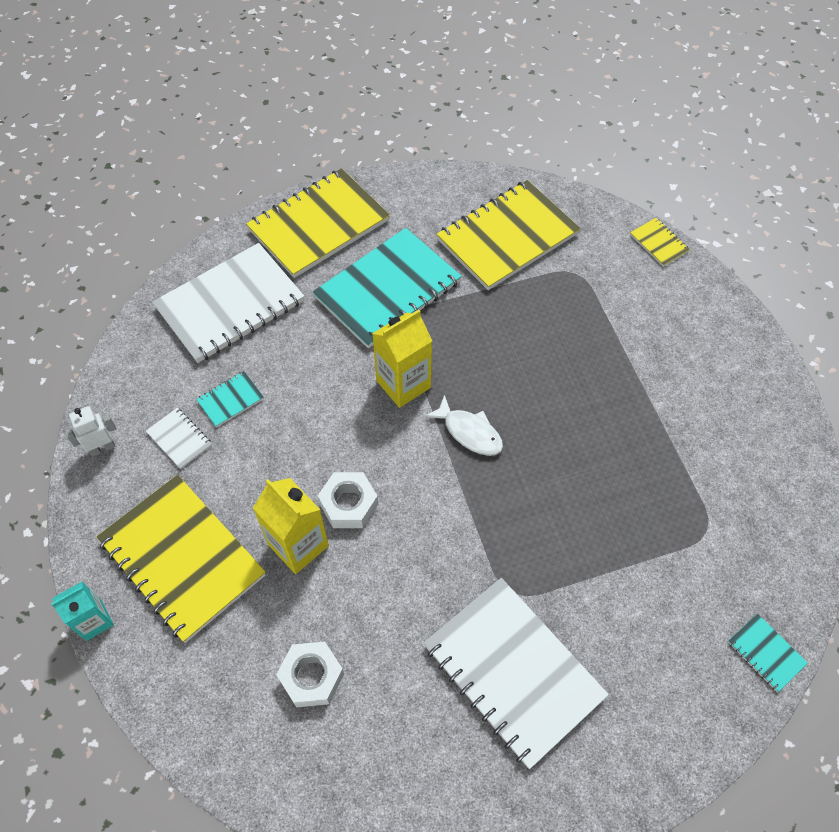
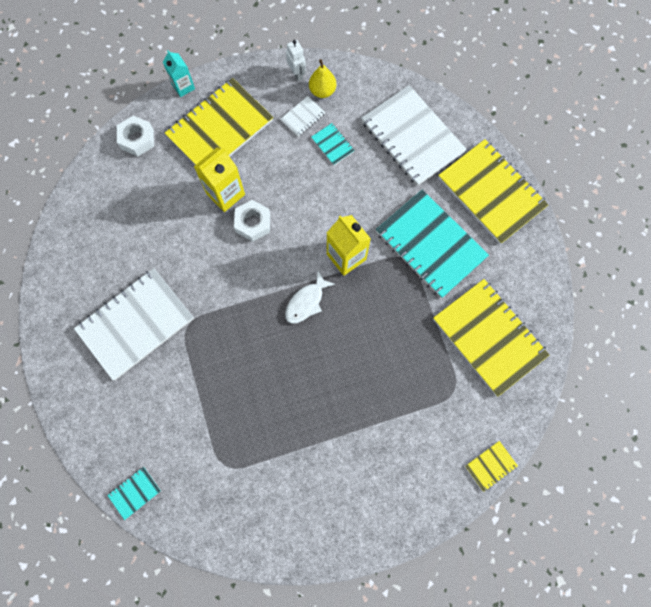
camera: 90 degrees right, 15 degrees up
white nut [276,641,344,707] -> white nut moved to [117,116,154,156]
none -> yellow pear [309,59,336,98]

